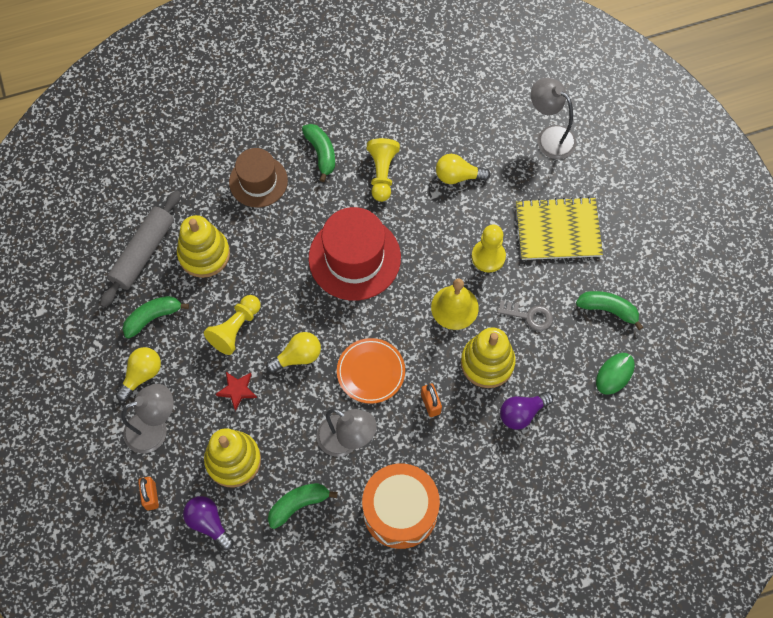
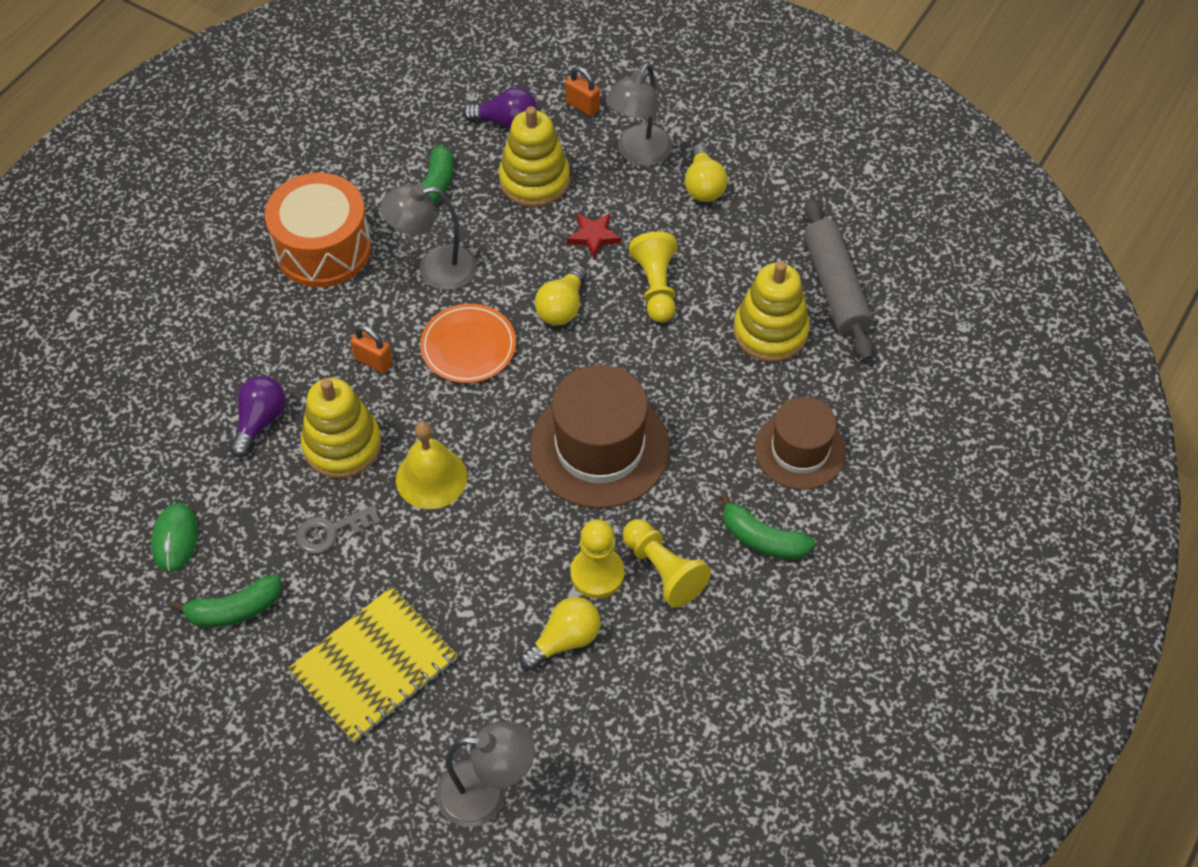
camera: 140 degrees right, 10 degrees down
green banana [123,296,189,339] -> none
red hat [309,207,401,301] -> brown hat [530,365,670,509]
yellow pawn [472,225,506,272] -> yellow pawn moved to [570,519,625,598]

